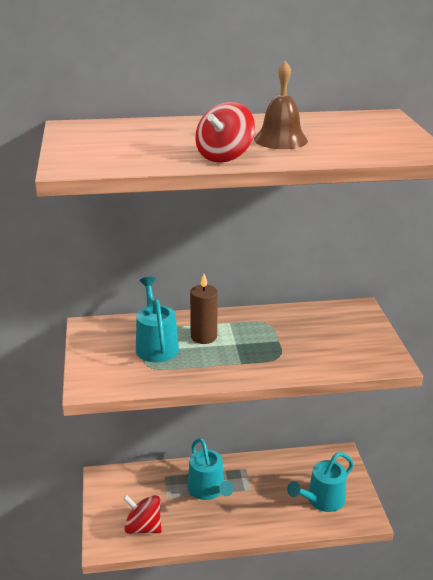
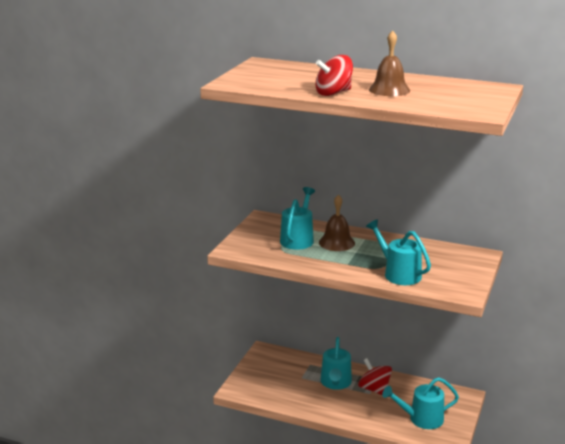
camera: 30 degrees right, 5 degrees down
red spinning top [123,495,161,534] -> red spinning top moved to [358,358,392,395]
brown candle [190,274,218,344] -> brown bell [319,195,355,251]
none -> turquoise watering can [366,219,431,285]

